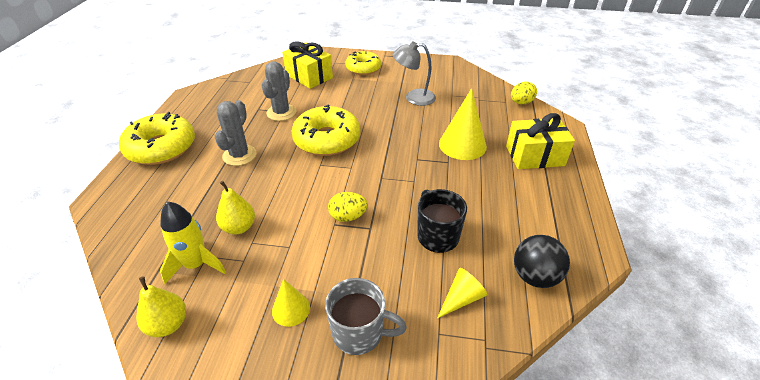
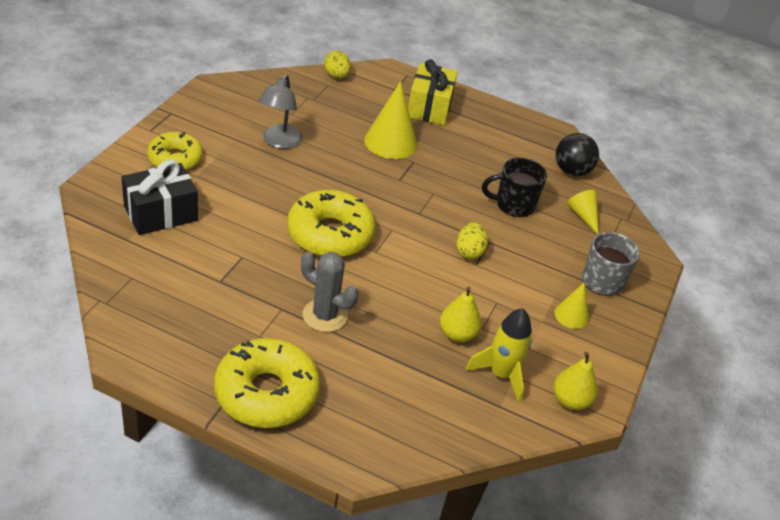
camera: 80 degrees left, 0 degrees up
grey cactus [262,61,296,121] -> none
yellow gift [282,41,333,89] -> black gift [122,160,198,235]

